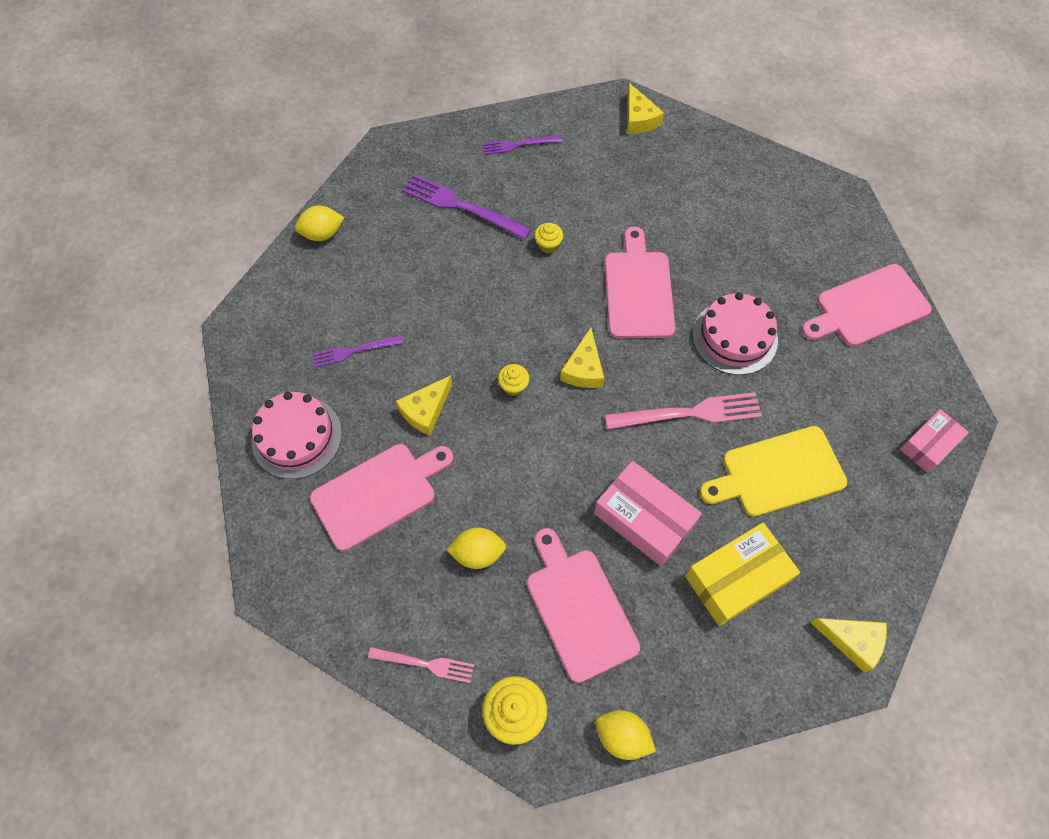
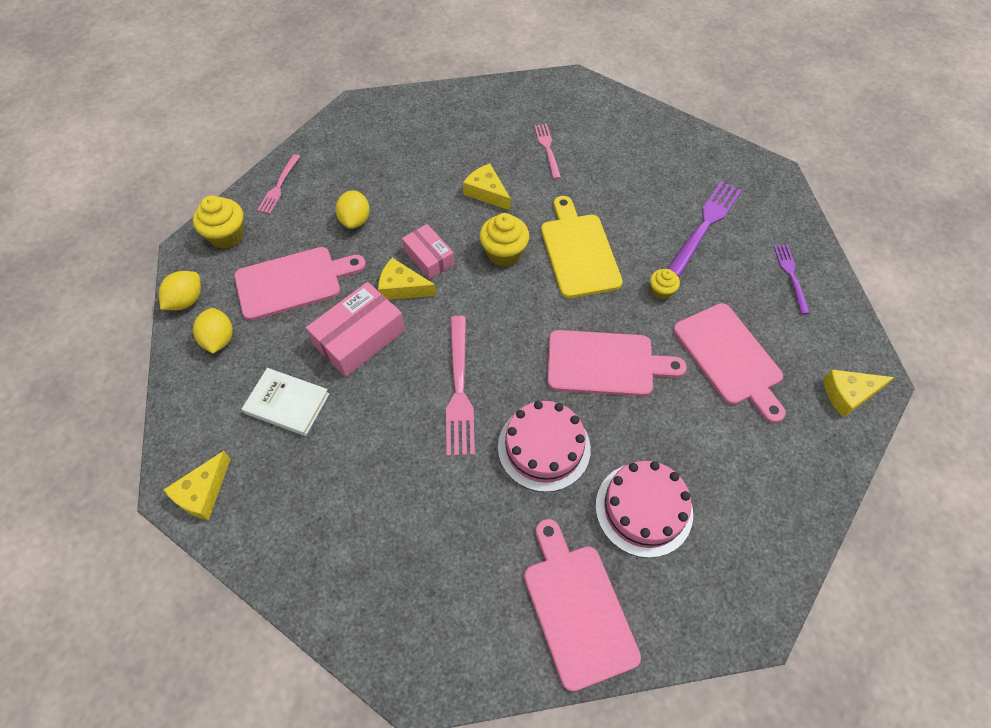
camera: 95 degrees right, 5 degrees down
pink cake [251,392,342,479] -> pink cake moved to [596,461,693,558]
yellow lemon [295,206,344,241] -> yellow lemon moved to [193,308,233,353]
pink cutting board [310,444,453,551] -> pink cutting board moved to [673,303,786,423]
purple fork [312,335,403,368] -> pink fork [534,124,561,179]
yellow cupcake [498,364,530,396] -> yellow cupcake [480,213,529,266], size x1.71
yellow cheese [560,328,604,388] -> yellow cheese moved to [378,258,437,300]
yellow box [685,523,800,626] -> white book [242,368,329,436]
yellow cutting board [700,426,847,517] -> yellow cutting board moved to [541,196,623,298]
pink box [900,409,969,473] -> pink box moved to [402,224,454,279]

